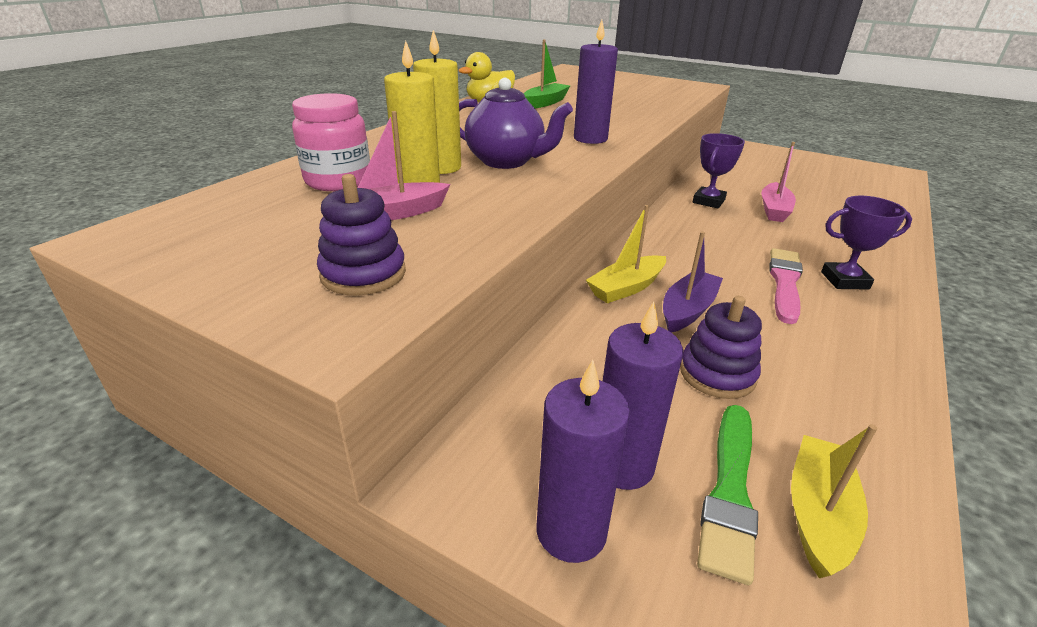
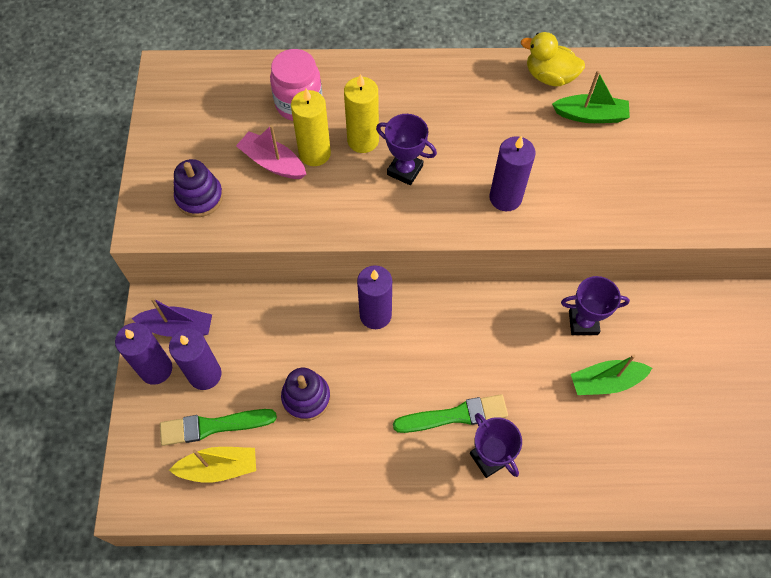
camera: 60 degrees right, 30 degrees up
purple teapot [459,78,573,169] -> purple trophy [376,114,437,185]
yellow boat [586,205,666,303] -> purple candle [357,265,392,329]
purple boat [663,231,723,333] -> purple boat moved to [132,297,212,337]
pink boat [761,142,796,222] -> green boat [571,354,652,395]
pink brush [769,248,803,324] -> green brush [393,394,508,433]

